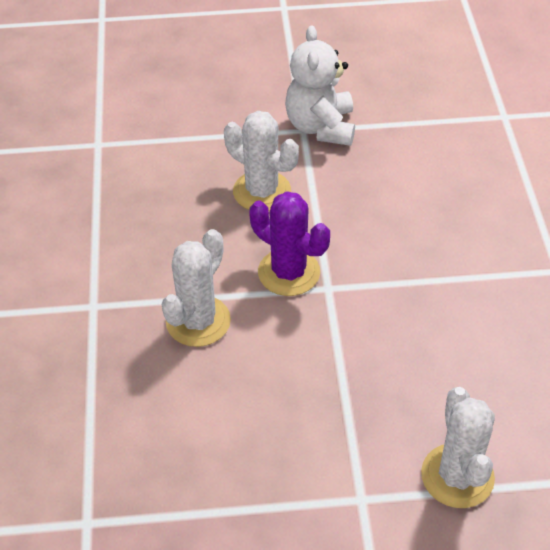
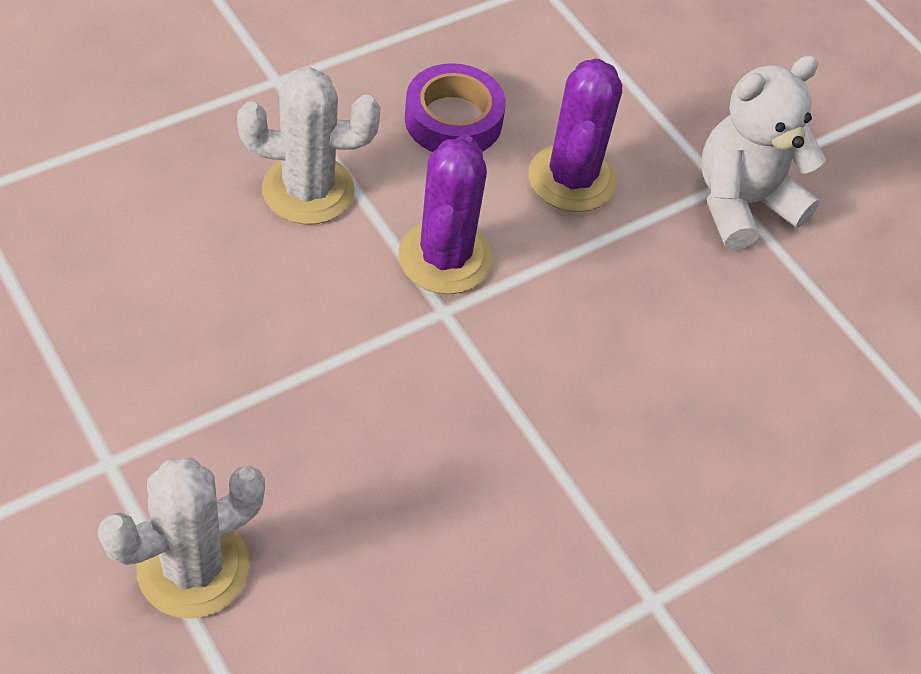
camera: 55 degrees right, 5 degrees up
white cactus [224,111,299,211] -> purple cactus [529,58,622,212]
none -> purple tape [405,63,506,152]

